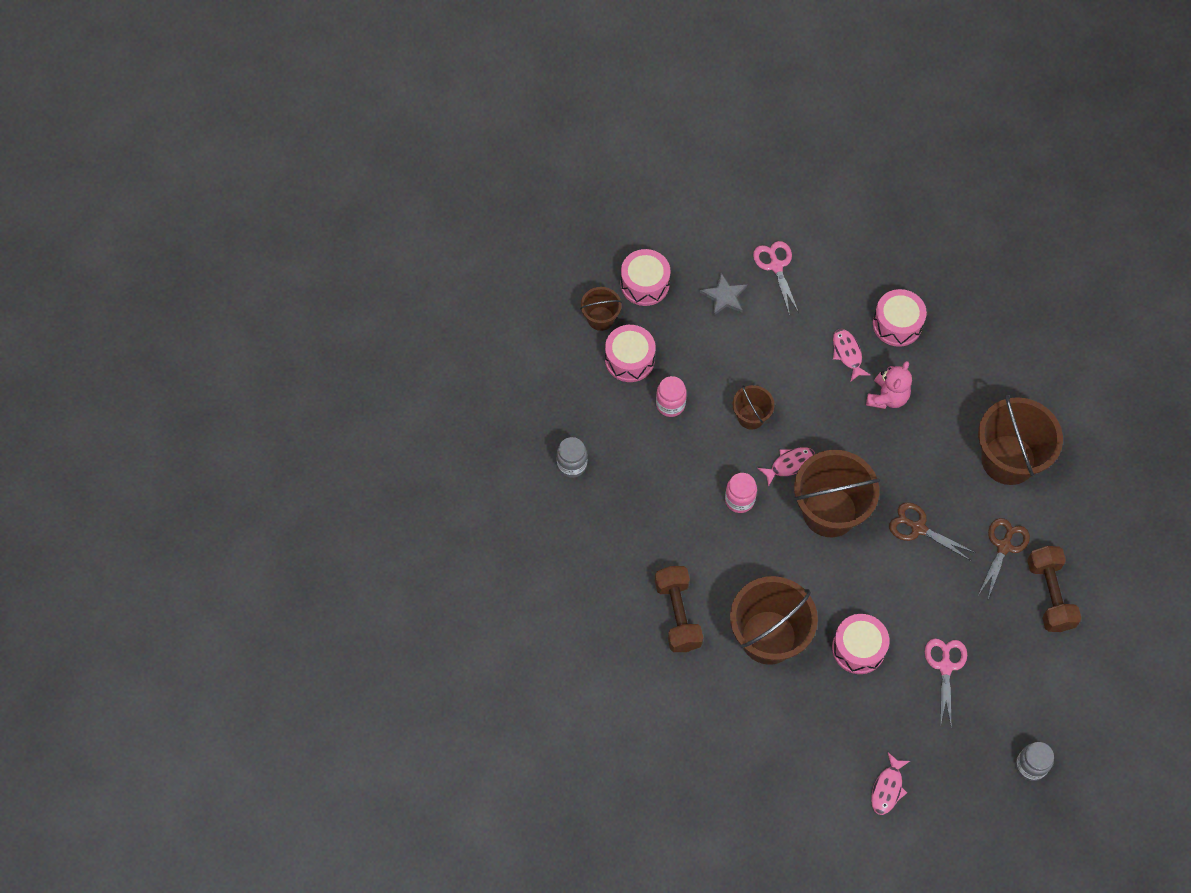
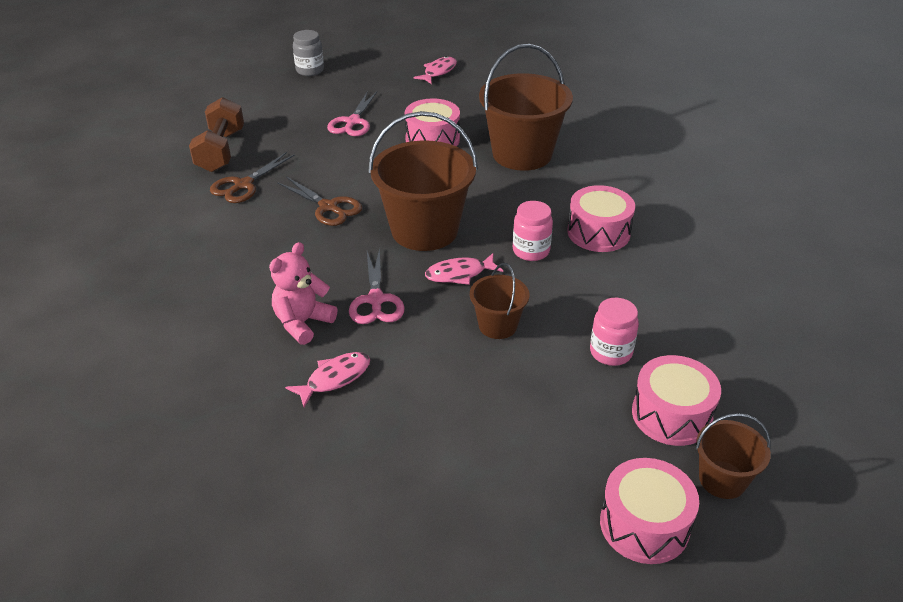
camera: 170 degrees left, 25 degrees down
grey jar [557,437,587,478] -> none
brown dumbbell [655,566,703,652] -> none
grey star [700,273,747,316] -> none
pink scissors [753,241,799,315] -> pink scissors moved to [349,248,405,324]
pink fish [833,329,871,382] -> pink fish turned 120 degrees counterclockwise [285,352,370,407]
pink drum [873,289,927,347] -> pink drum moved to [567,185,635,252]
brown bucket [978,395,1063,485] -> none

